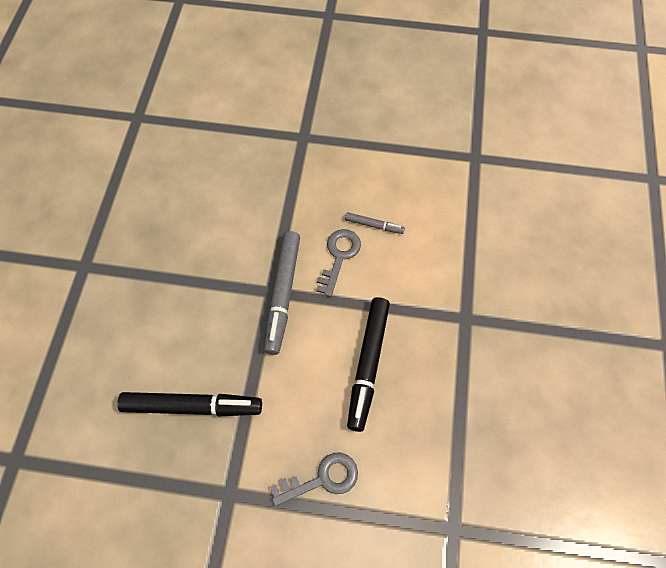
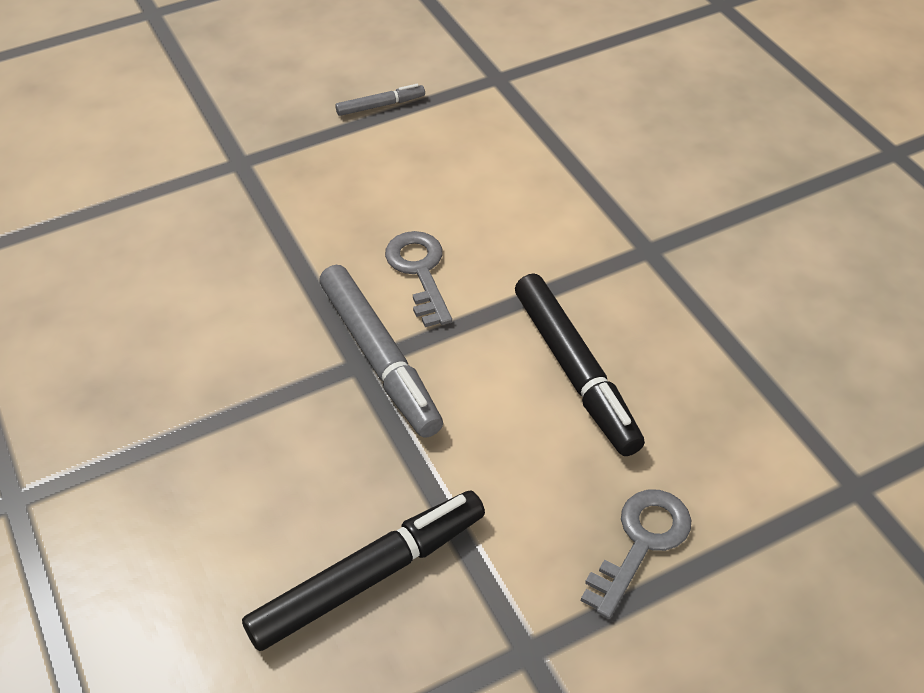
camera: 35 degrees left, 15 degrees down
grey marker [345,212,405,234] -> grey marker moved to [335,84,425,116]

